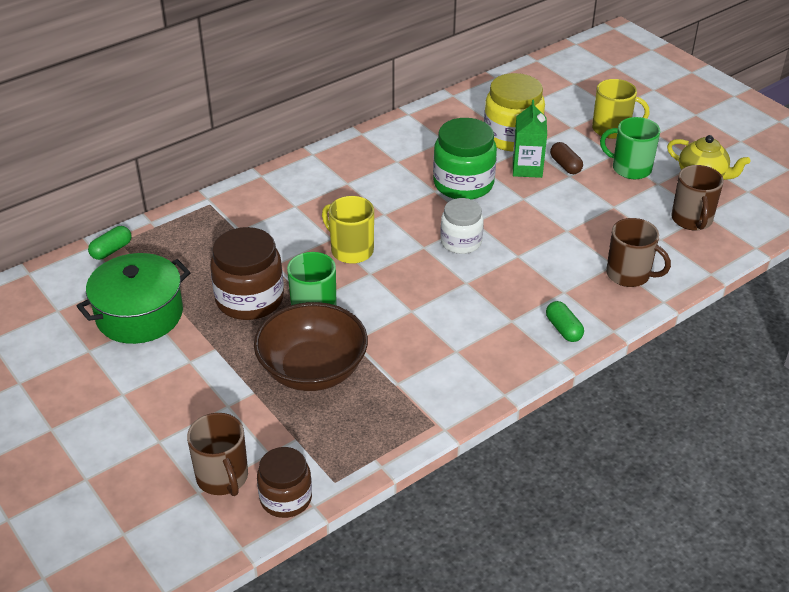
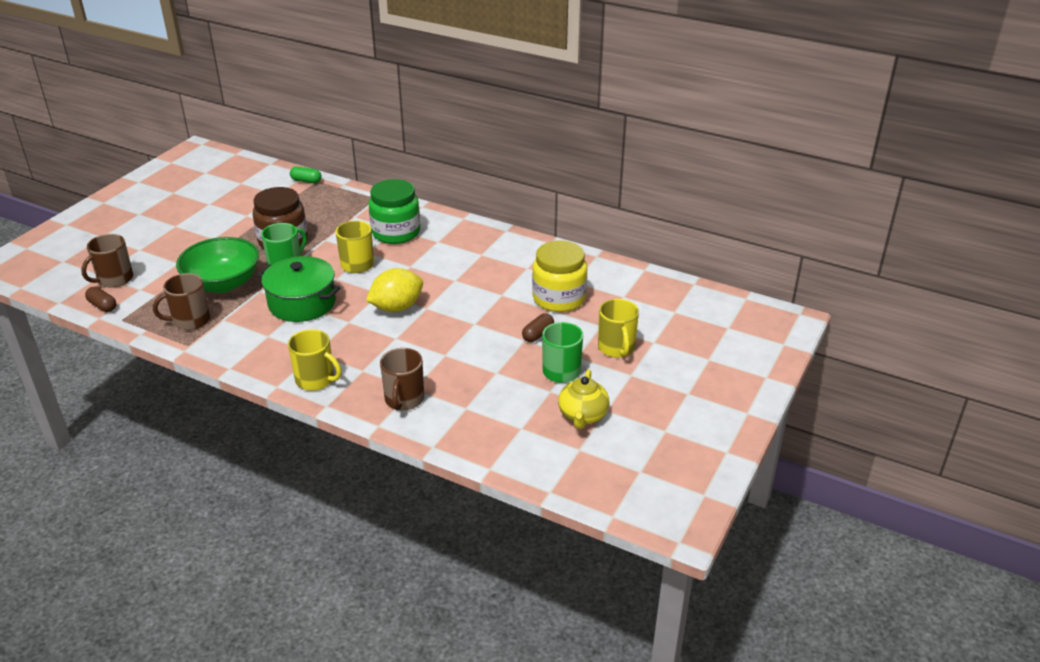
camera: 65 degrees right, 5 degrees down
green pot [77,253,190,344] -> green pot moved to [258,256,340,322]
brown bowl [254,302,368,391] -> green bowl [176,237,259,293]
brown jar [257,447,312,518] -> brown capsule [85,287,116,312]
green jar [433,118,497,200] -> green jar moved to [369,179,420,244]
white jar [440,198,484,254] -> yellow lemon [366,268,423,312]
green carton [513,100,547,178] -> none
green capsule [546,301,584,342] -> yellow mug [288,329,341,391]
brown mug [671,165,724,231] -> brown mug moved to [153,273,210,330]

